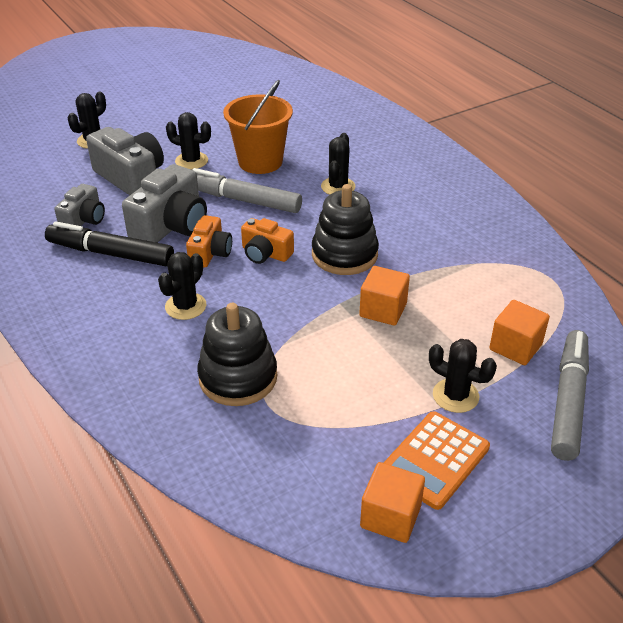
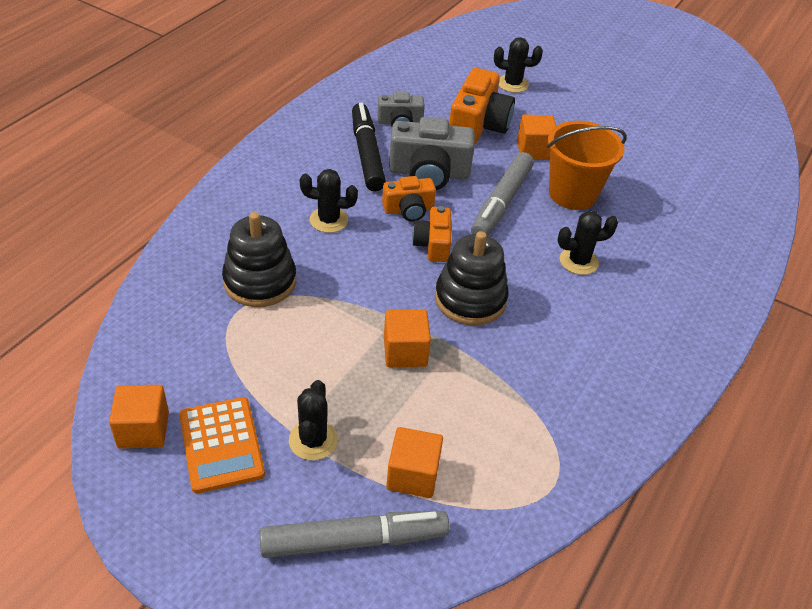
camera: 60 degrees right, 5 degrees up
grey camera [86,127,164,195] -> orange camera [449,68,515,145]
black cactus [166,112,211,170] -> orange cube [517,114,556,160]
grey marker [193,168,302,213] -> grey marker turned 150 degrees counterclockwise [471,152,534,236]
orange calculator [384,411,490,510] -> orange calculator turned 120 degrees counterclockwise [179,397,265,494]

